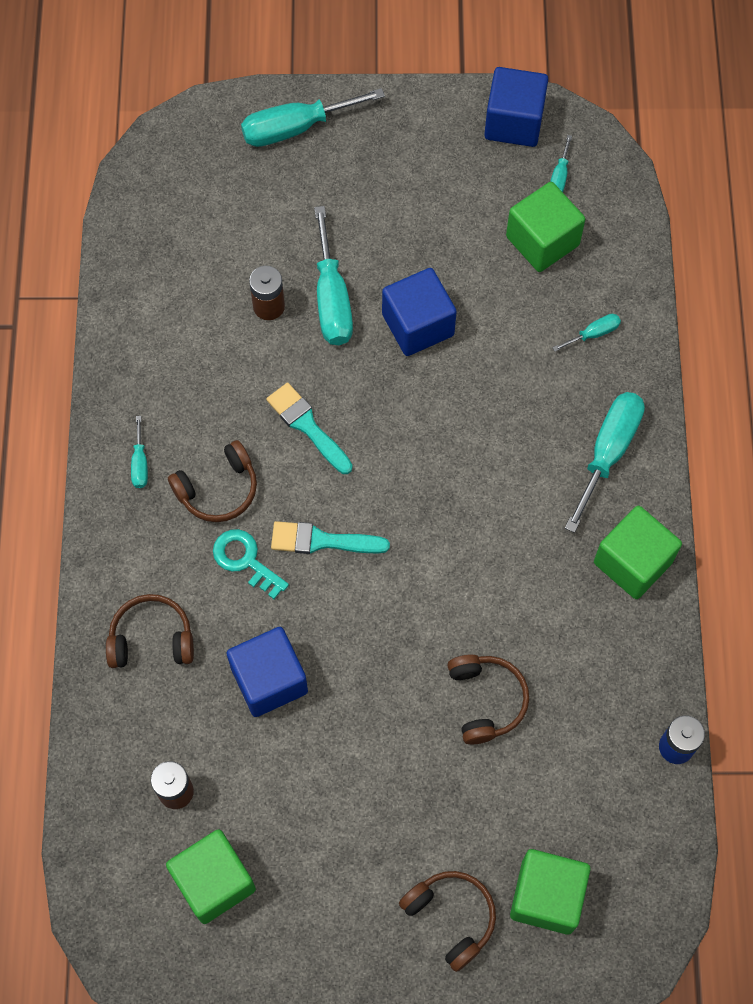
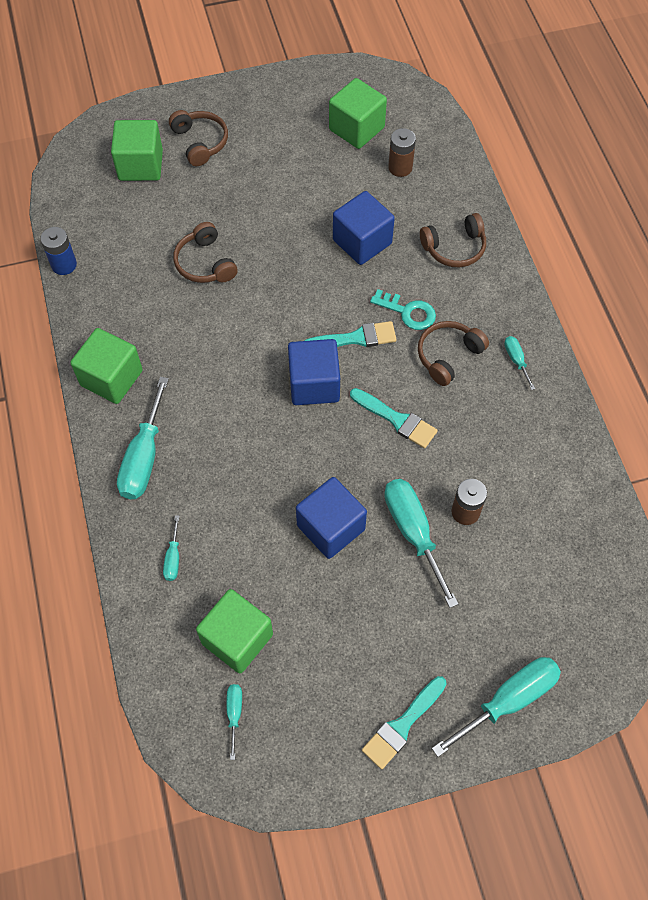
camera: 165 degrees right, 5 degrees down
brown headphones [399,871,496,972] -> brown headphones turned 150 degrees counterclockwise [169,110,228,166]
blue cube [484,67,548,147] -> blue cube moved to [288,339,340,405]
turquoise screwdriver [552,314,621,351] -> turquoise screwdriver turned 45 degrees counterclockwise [163,515,179,581]
none -> turquoise brush [362,676,447,769]

